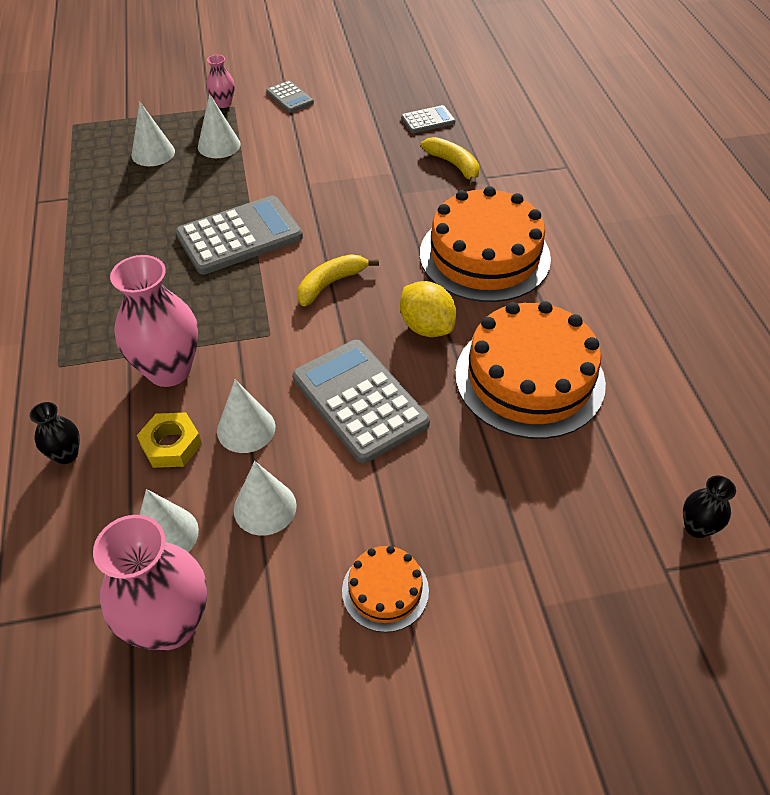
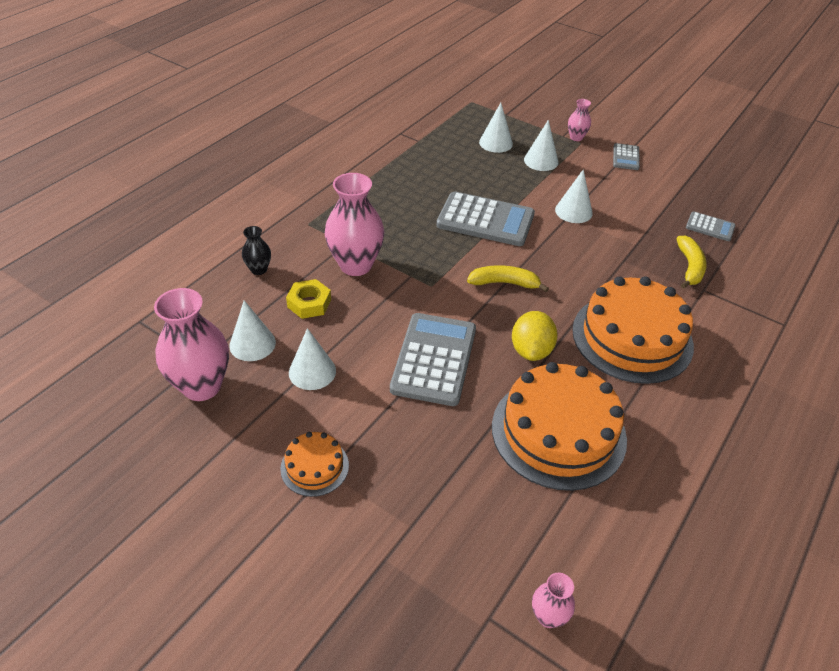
camera: 45 degrees right, 5 degrees down
white cone [217,380,275,453] -> white cone moved to [555,169,593,223]
black vase [683,476,736,538] -> pink vase [532,573,575,628]

